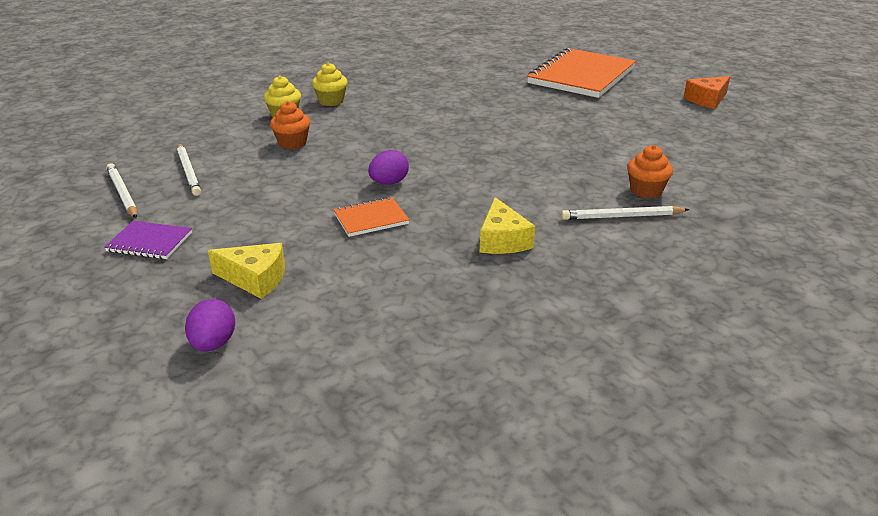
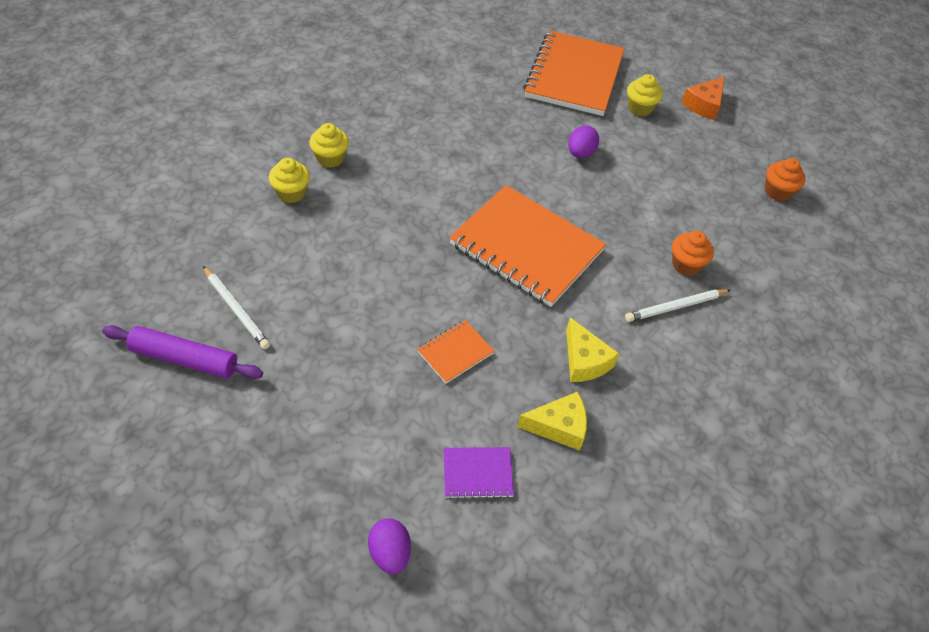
camera: 20 degrees left, 20 degrees up
purple notebook [104,221,192,259] -> purple notebook moved to [444,447,514,499]
white pencil [106,163,137,218] -> purple rolling pin [102,325,263,379]
yellow cheese [208,243,285,299] -> yellow cheese moved to [517,392,587,451]
orange cupcake [270,101,310,149] -> orange cupcake moved to [765,158,806,201]
purple egg [368,150,409,185] -> purple egg moved to [568,126,599,158]
none -> orange notebook [449,185,606,307]
none -> yellow cupcake [627,74,663,116]

